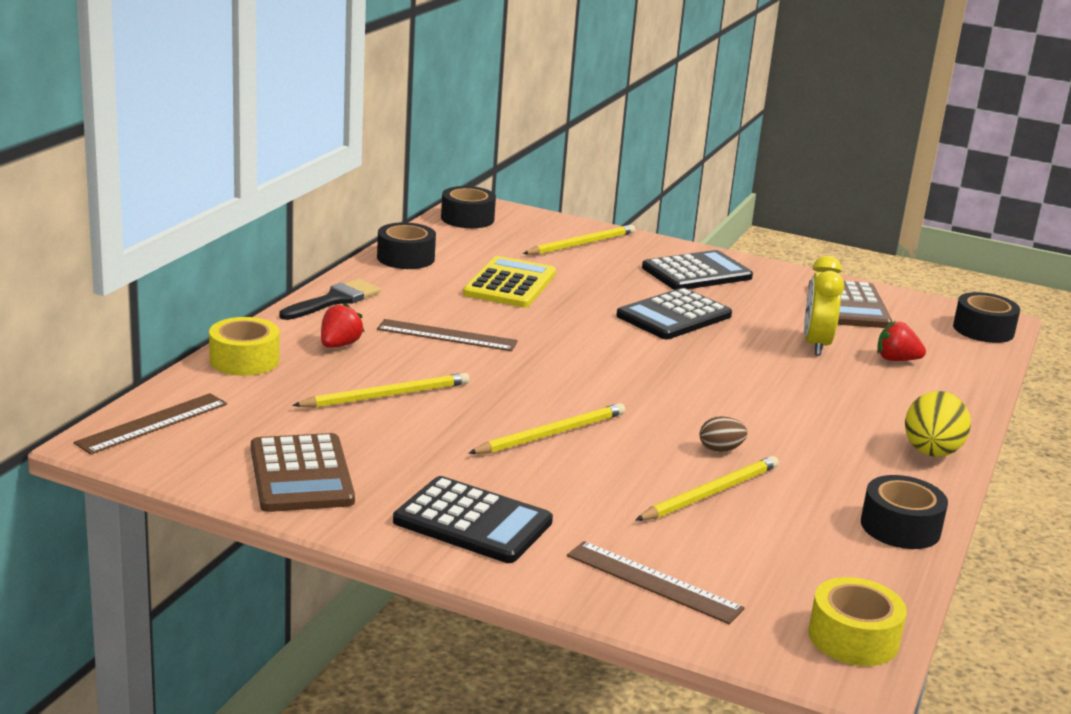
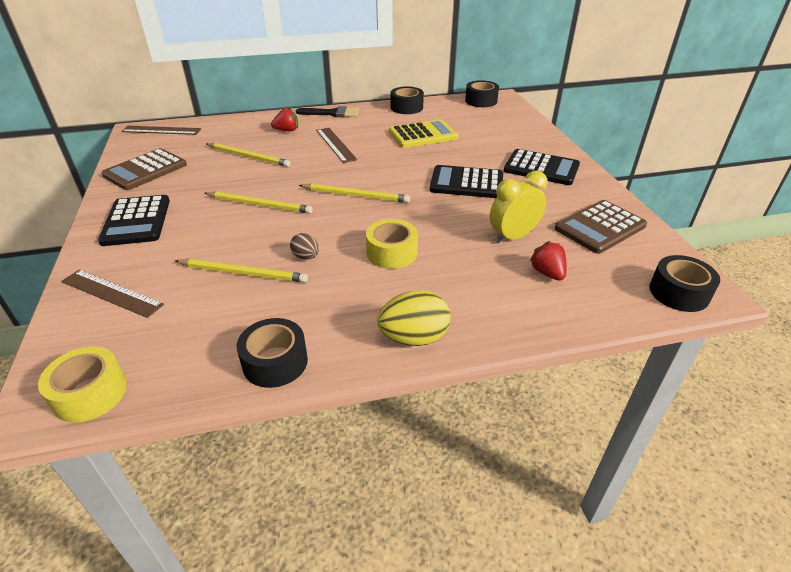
camera: 55 degrees right, 15 degrees up
yellow tape [209,317,279,376] -> yellow tape moved to [366,219,418,269]
yellow pencil [523,225,635,255] -> yellow pencil moved to [299,183,410,203]
brown ruler [567,541,745,624] -> brown ruler turned 60 degrees counterclockwise [61,270,164,318]

